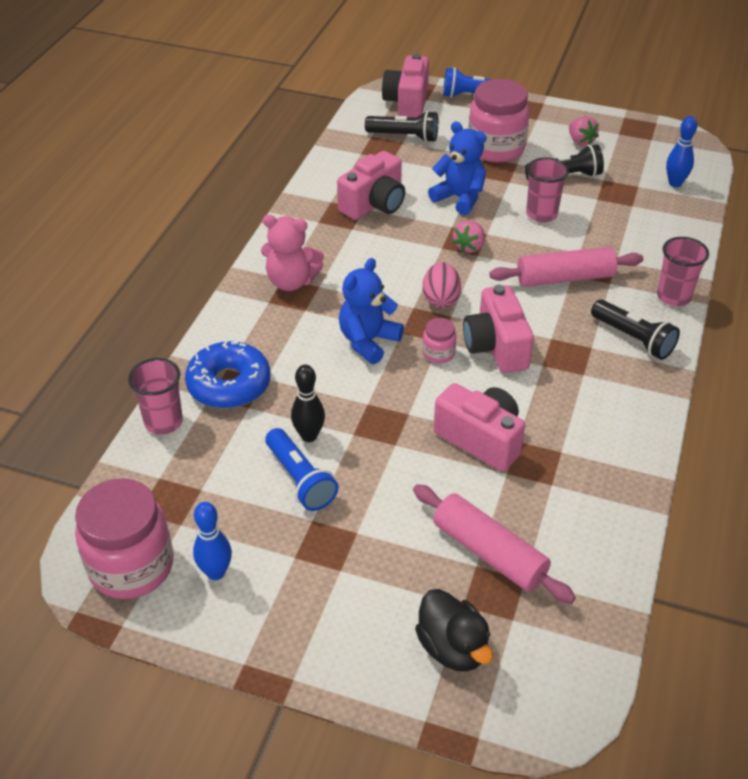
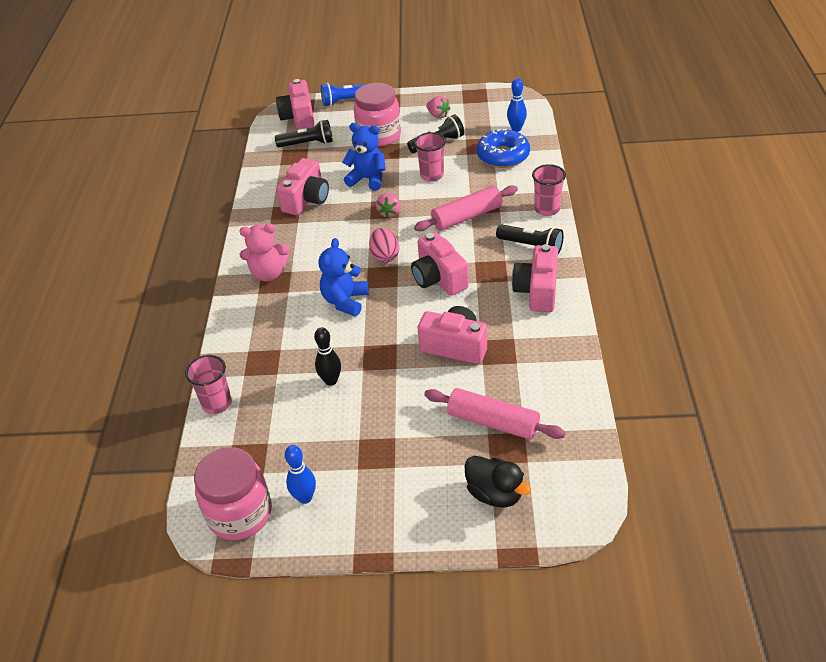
camera: 15 degrees left, 0 degrees up
blue donut [185,341,270,409] -> blue donut moved to [477,129,530,168]
blue flashlight [265,428,338,511] -> none
pink jar [423,318,456,363] -> none
none -> pink camera [512,244,558,312]

